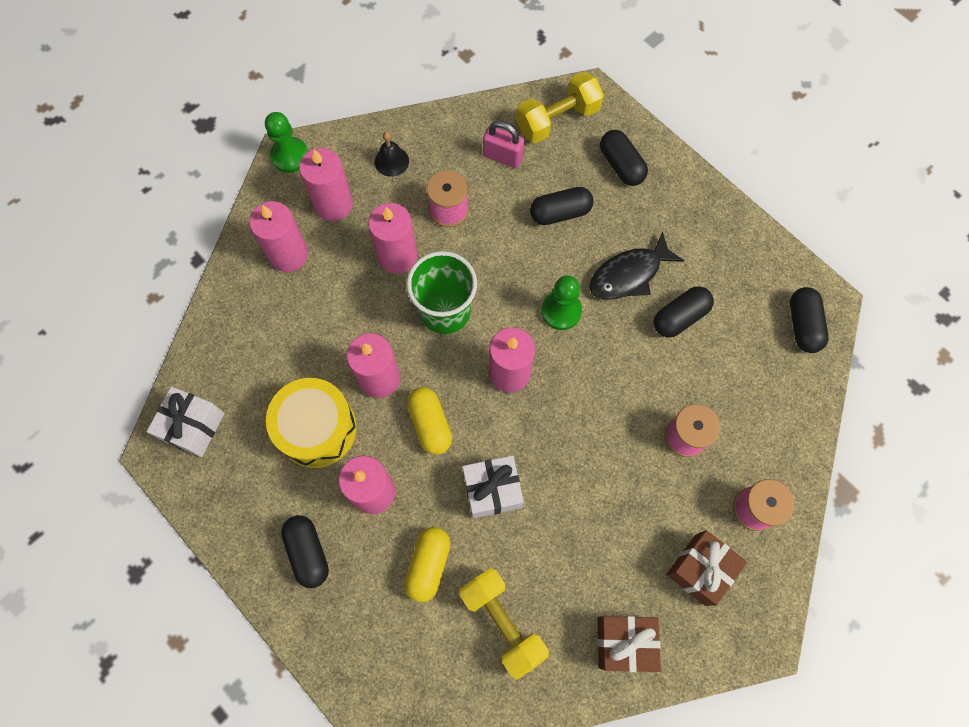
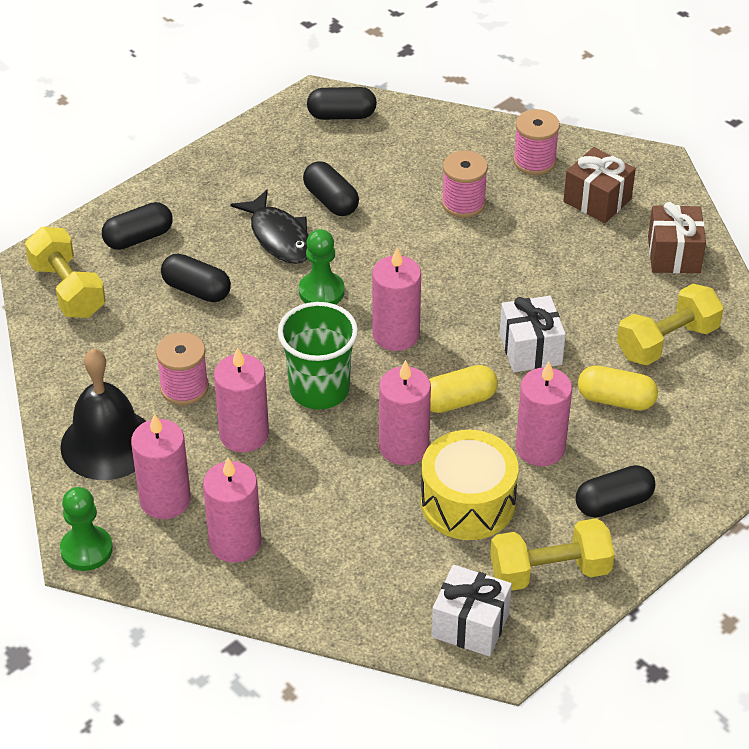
camera: 90 degrees left, 25 degrees down
black bell [375,132,409,177] -> black bell [60,349,146,480], size x2.09
pink padlock [483,121,525,168] -> none
black capsule [530,187,594,225] -> black capsule turned 45 degrees counterclockwise [161,253,231,302]
none -> yellow dumbbell [490,518,615,591]

